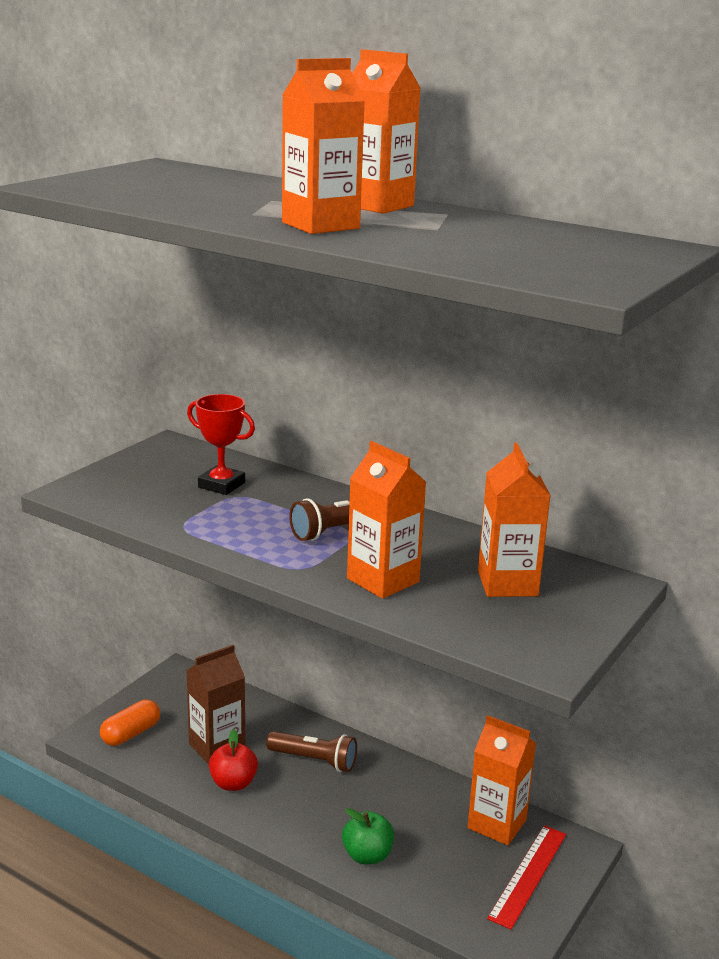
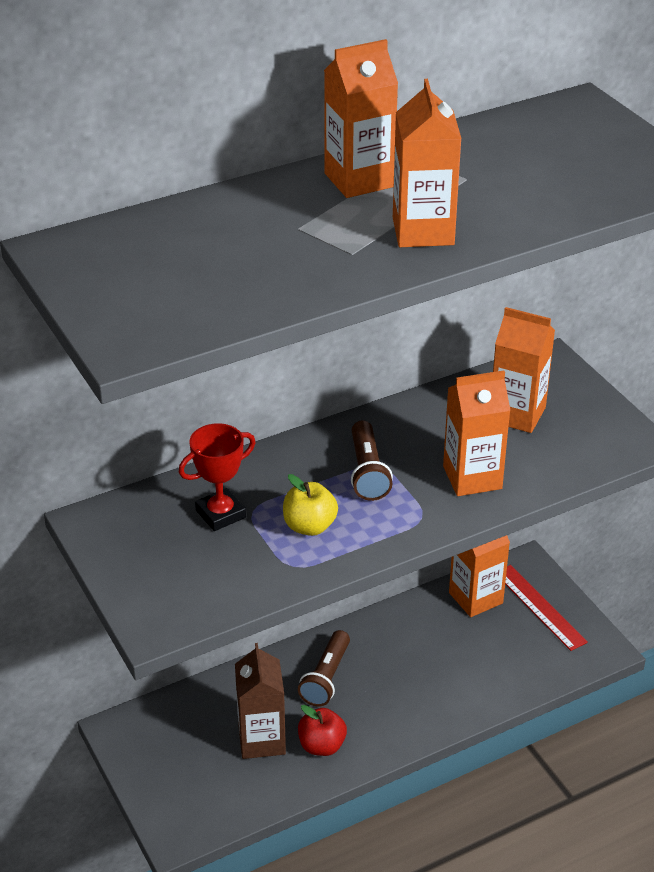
camera: 60 degrees left, 15 degrees up
orange capsule [100,700,160,746] -> none
brown flashlight [266,731,357,772] -> brown flashlight turned 150 degrees clockwise [298,630,350,707]
green apple [342,808,394,864] -> none
none -> yellow apple [283,474,338,536]

